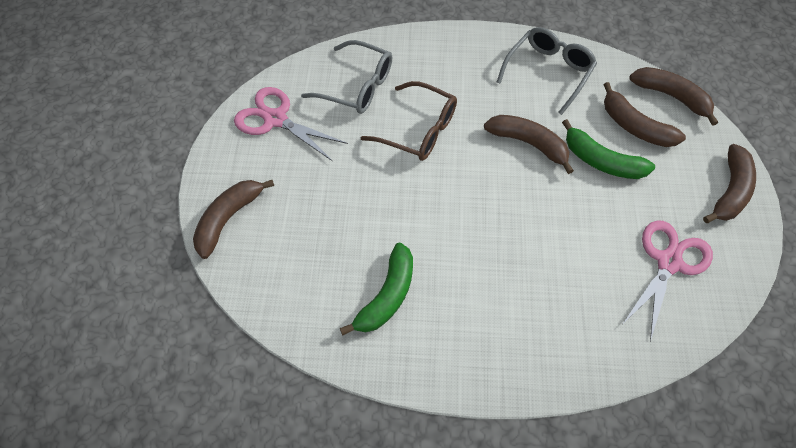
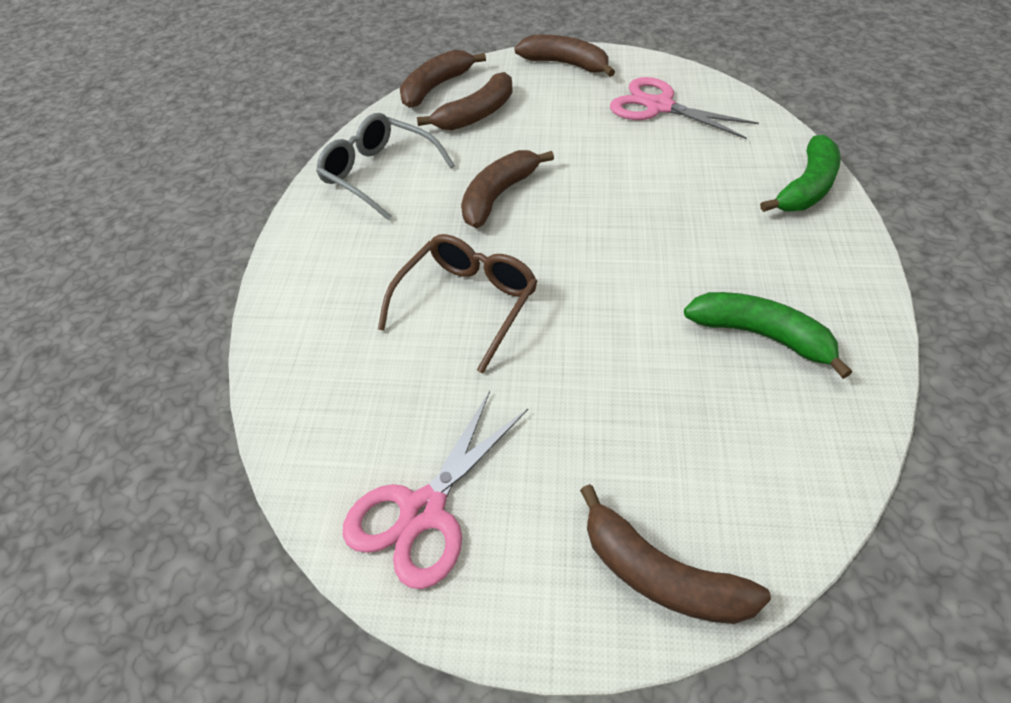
camera: 85 degrees left, 10 degrees down
grey glasses [301,40,392,114] -> none
green banana [562,119,655,179] -> green banana moved to [760,135,841,212]

